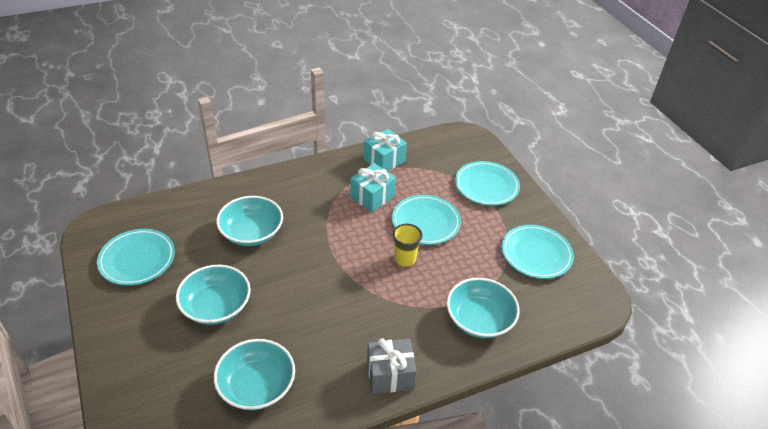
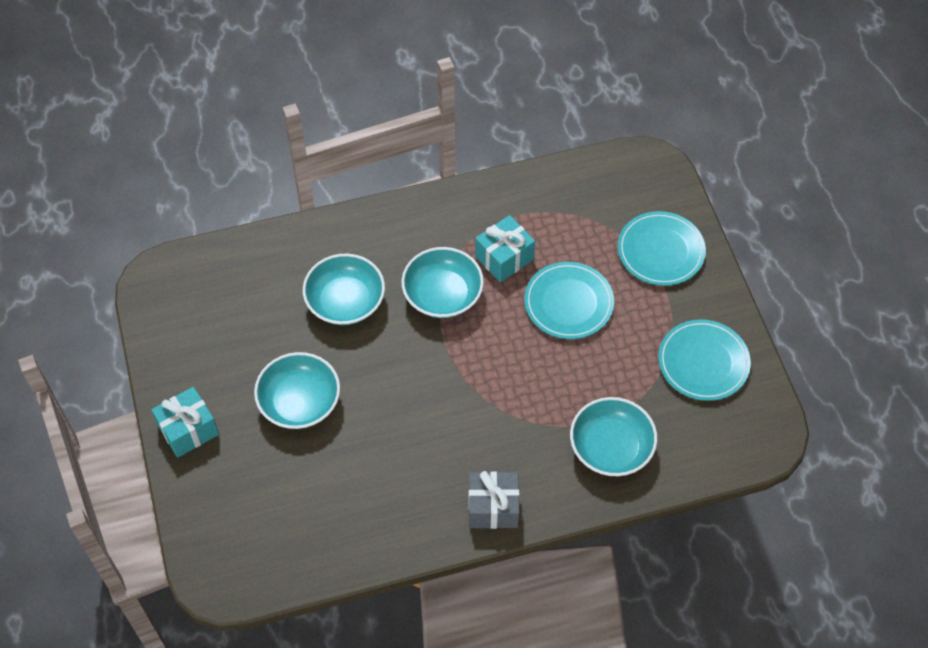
camera: 10 degrees right, 15 degrees up
turquoise plate [97,229,175,286] -> none
turquoise bowl [214,339,295,410] -> turquoise bowl moved to [401,247,484,318]
turquoise gift [364,129,407,171] -> turquoise gift moved to [151,387,219,458]
yellow cup [393,224,422,267] -> none

